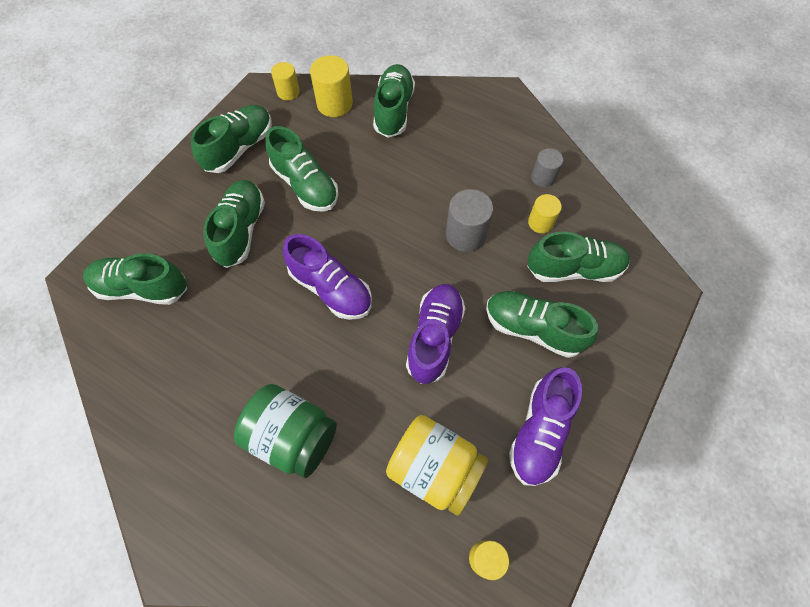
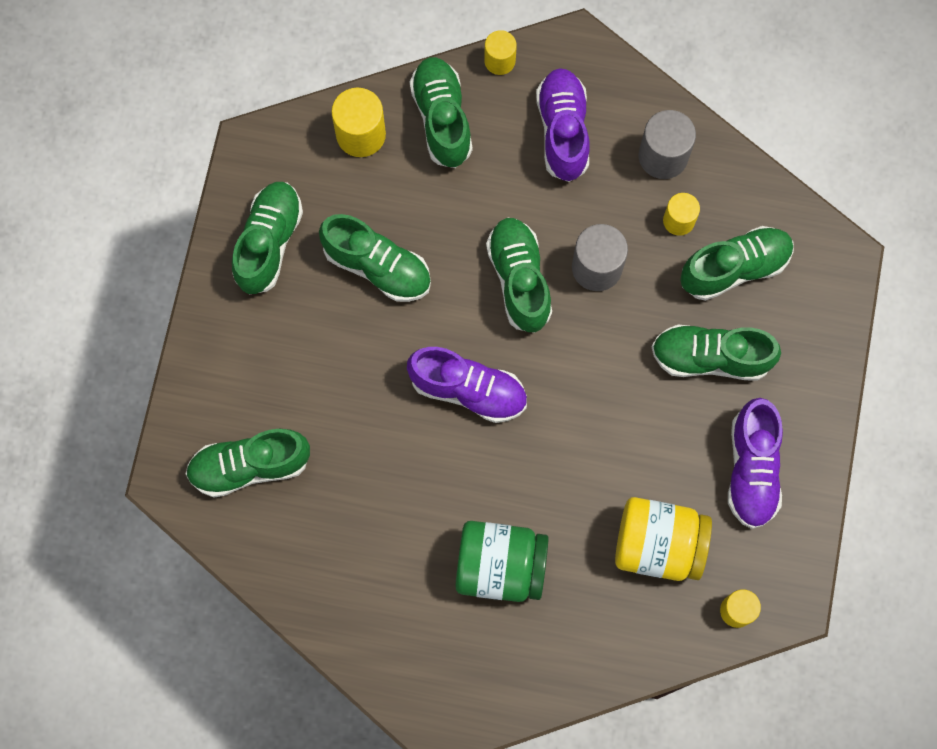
camera: 20 degrees left, 10 degrees up
green shoe [203,180,265,268] -> green shoe moved to [486,217,552,333]
yellow cylinder [271,62,300,100] -> yellow cylinder moved to [484,30,517,75]
purple shoe [406,284,466,384] -> purple shoe moved to [536,68,589,182]
grey cylinder [531,148,563,187] -> grey cylinder [639,110,696,179], size x1.57

